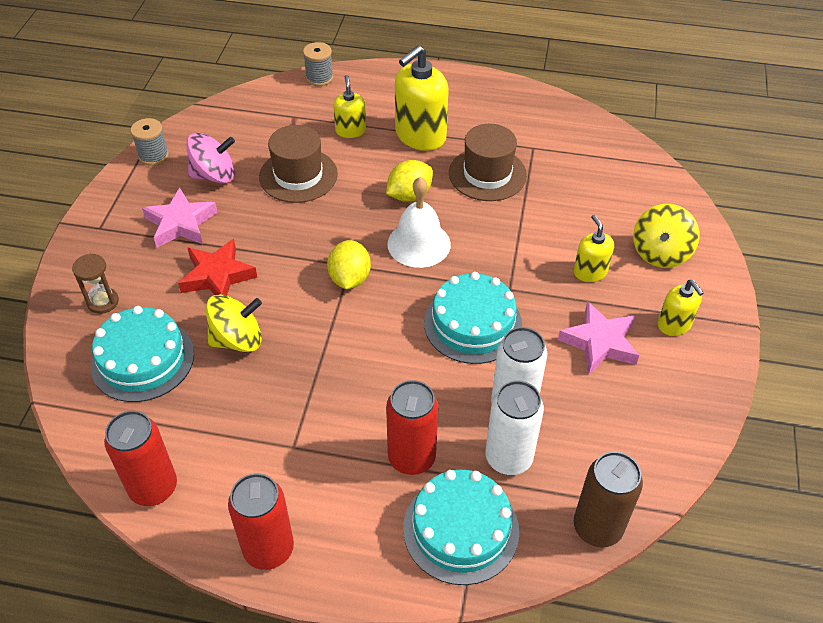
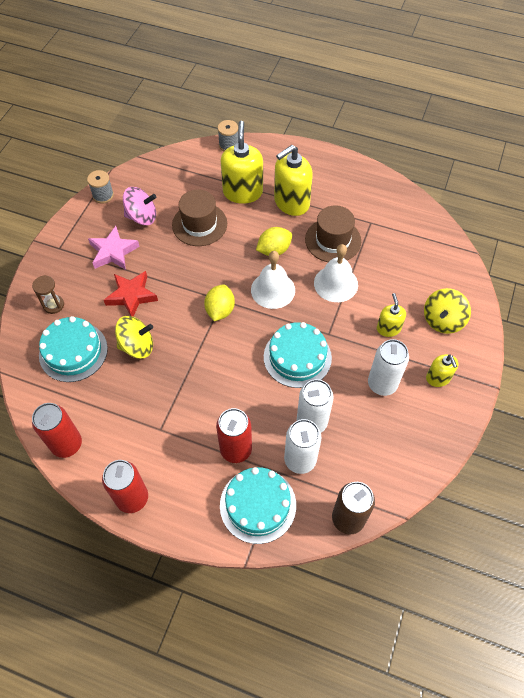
camera: 10 degrees right, 10 degrees up
yellow soap dispenser [334,75,366,138] -> yellow soap dispenser [221,121,263,204], size x1.82
pink star [558,301,639,374] -> white can [368,339,409,396]
none -> white bell [314,244,358,302]

